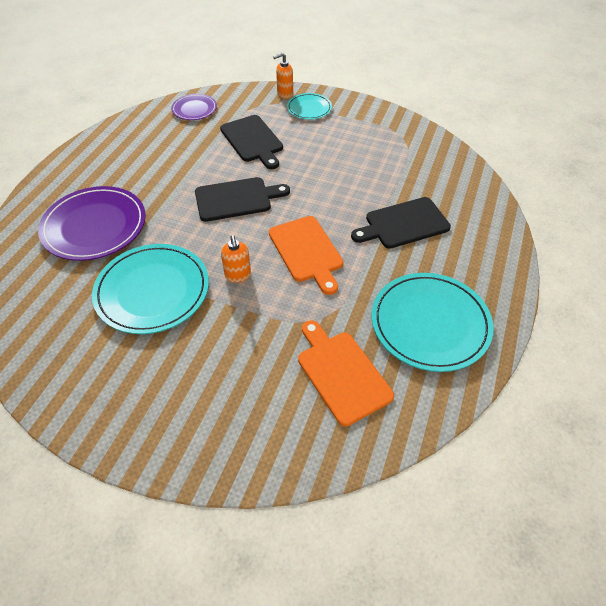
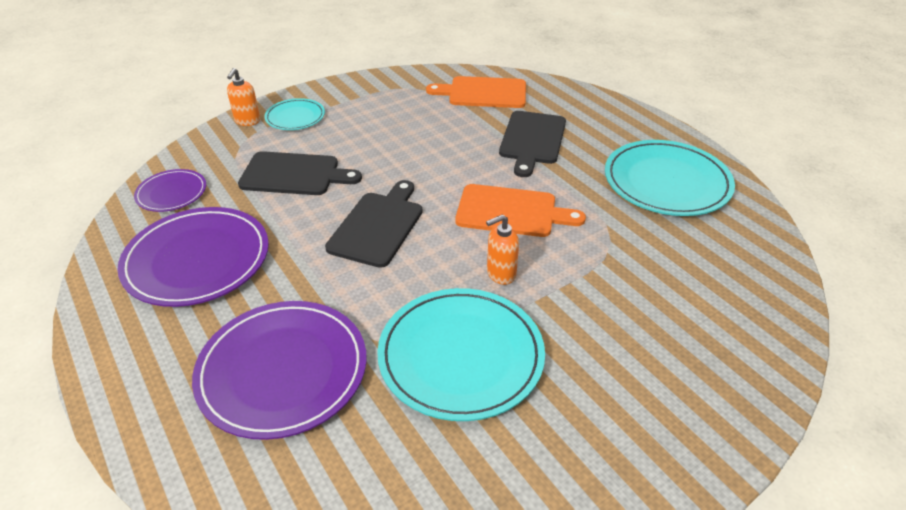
camera: 55 degrees left, 10 degrees down
orange soap dispenser [221,235,251,283] -> orange soap dispenser turned 135 degrees clockwise [486,214,519,285]
orange cutting board [298,320,394,426] -> orange cutting board moved to [426,76,526,108]
none -> purple plate [117,207,269,307]

